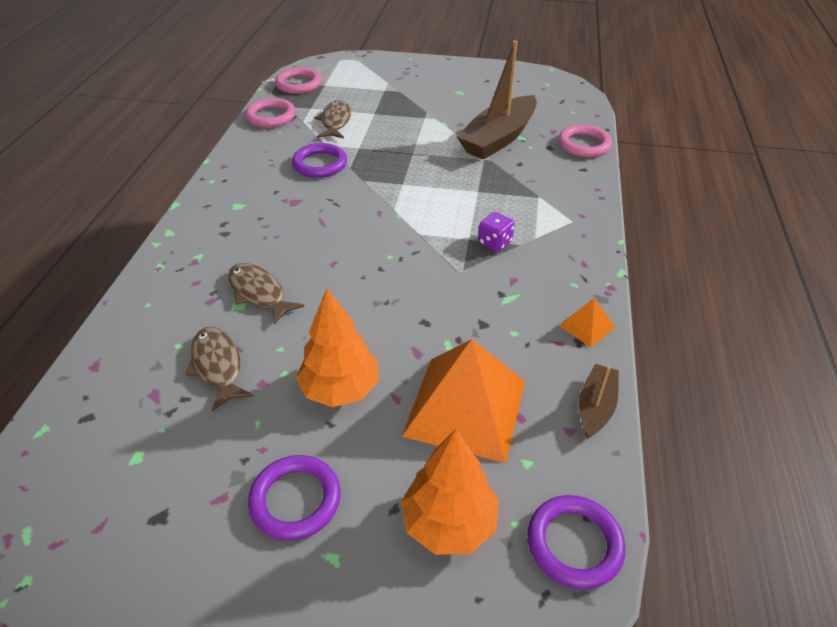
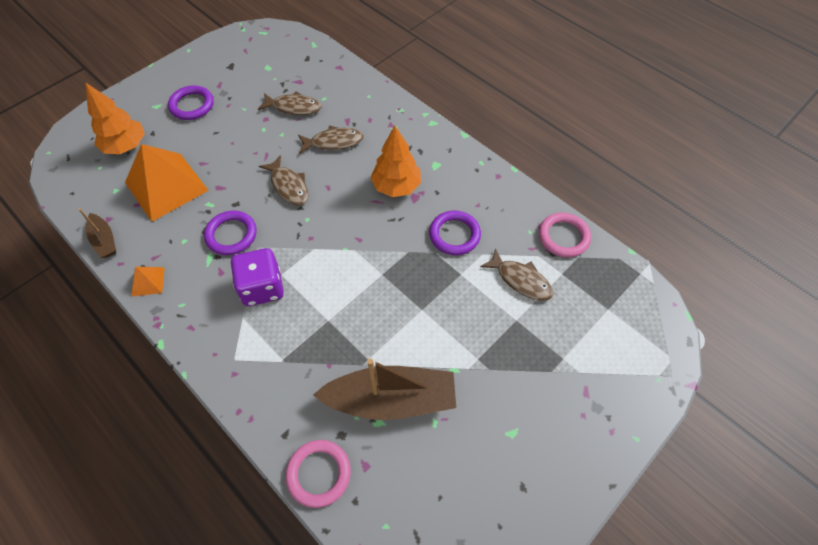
camera: 125 degrees right, 15 degrees up
pink ring [275,67,322,94] -> none
orange tree [296,289,379,407] -> orange tree moved to [370,125,421,197]
brown boat [456,41,537,160] -> brown boat turned 105 degrees clockwise [313,358,456,420]
purple dice [478,212,515,252] -> purple dice [231,248,284,306], size x1.75
purple ring [527,495,626,589] -> purple ring moved to [204,210,257,255]
none -> brown fish [259,155,308,205]

